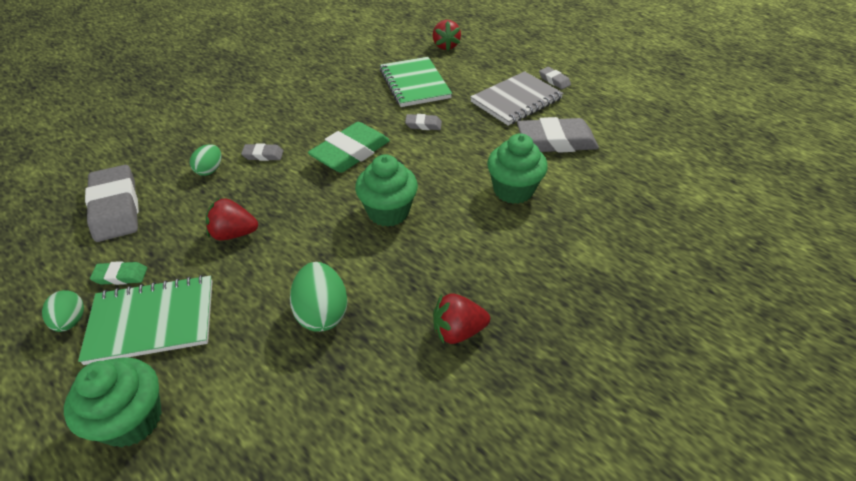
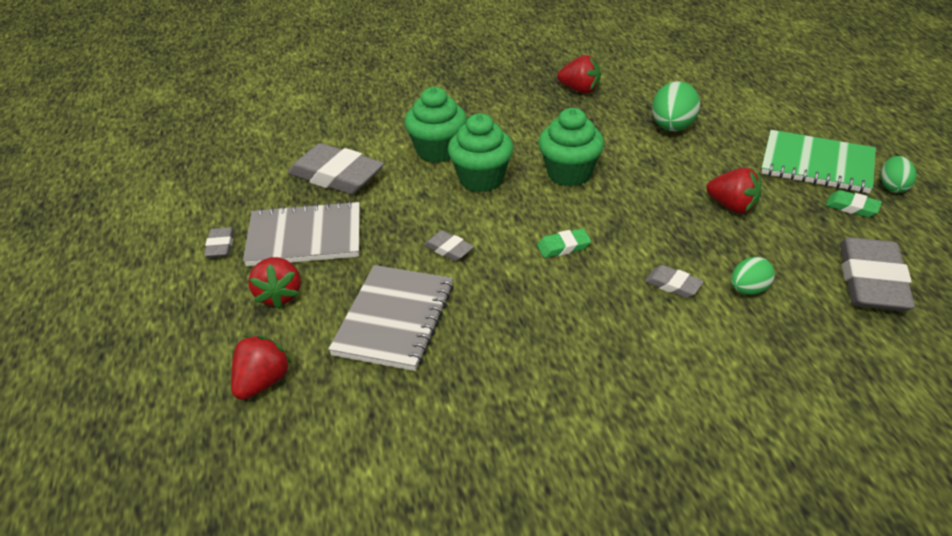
camera: 145 degrees left, 5 degrees down
green cupcake [64,357,162,447] -> green cupcake moved to [448,113,513,192]
green eraser [308,122,390,173] -> green eraser [537,228,591,258], size x0.47
green notebook [380,57,452,107] -> grey notebook [328,265,454,371]
none -> red strawberry [249,257,301,309]

